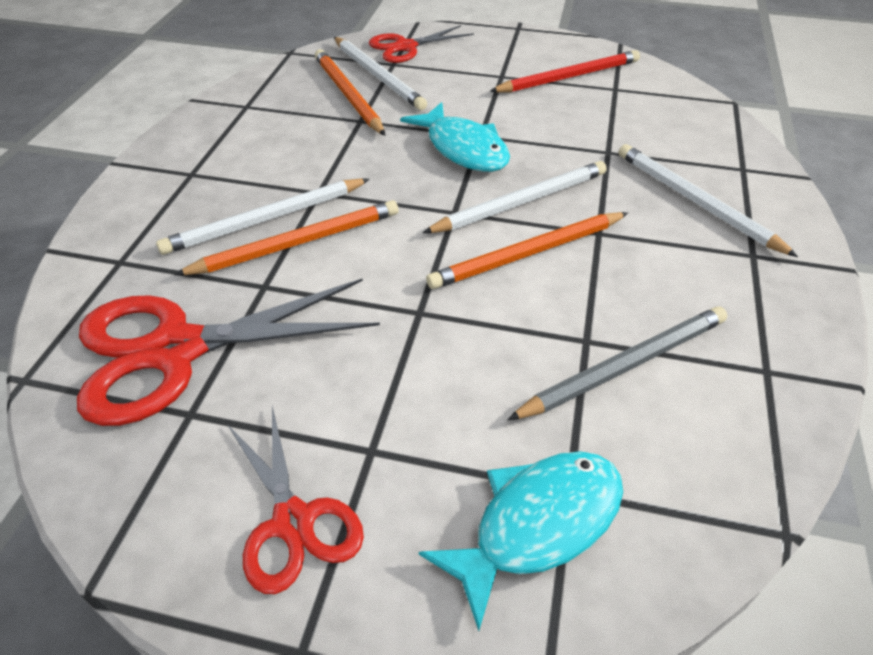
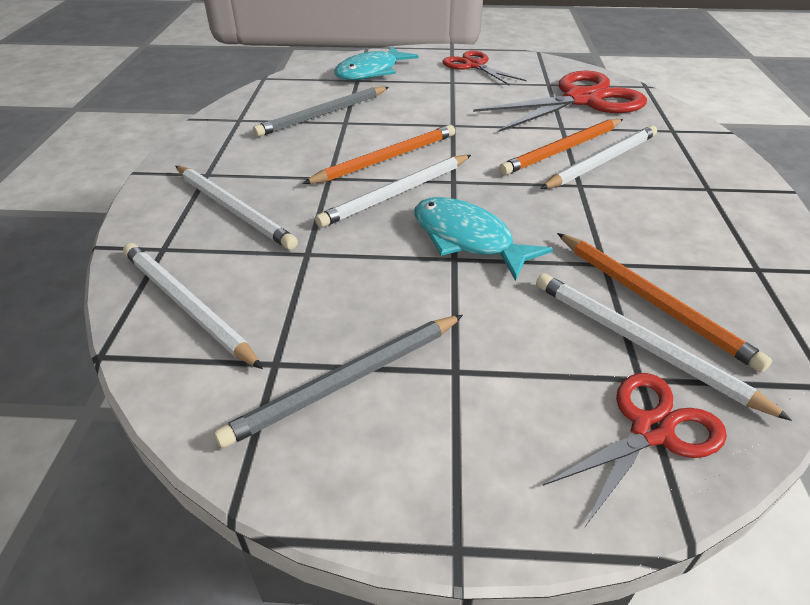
camera: 170 degrees right, 5 degrees down
red pencil [490,50,640,92] -> grey pencil [214,315,463,448]
none -> white pencil [123,243,263,369]

